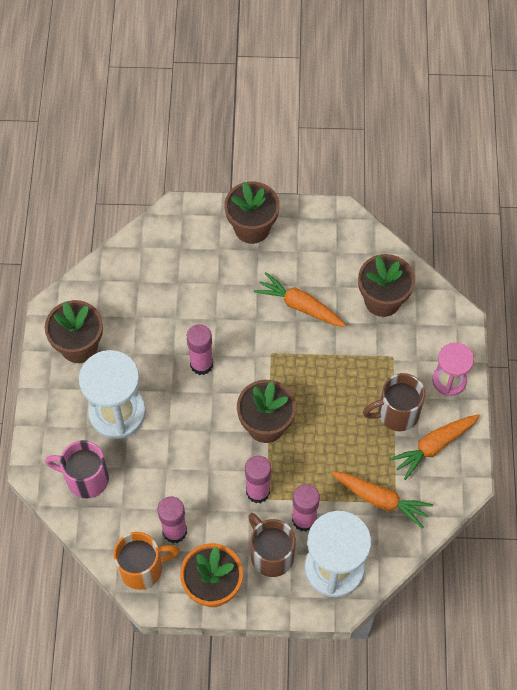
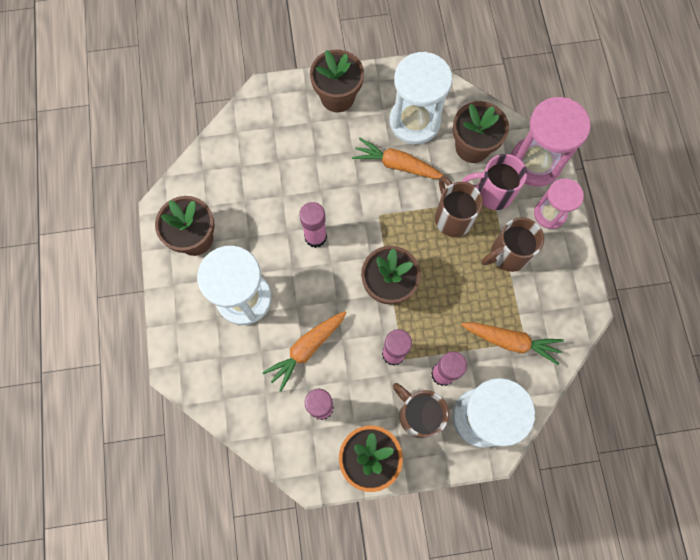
camera: 10 degrees left, 10 degrees up
pink mug [45,440,109,499] -> pink mug moved to [462,154,527,210]
orange mug [113,532,180,590] -> none
orange carrot [389,414,480,480] -> orange carrot moved to [262,311,347,392]
none -> white hourglass [389,52,452,144]
none -> brown mug [435,176,483,237]
none -> pink hourglass [511,97,591,187]

